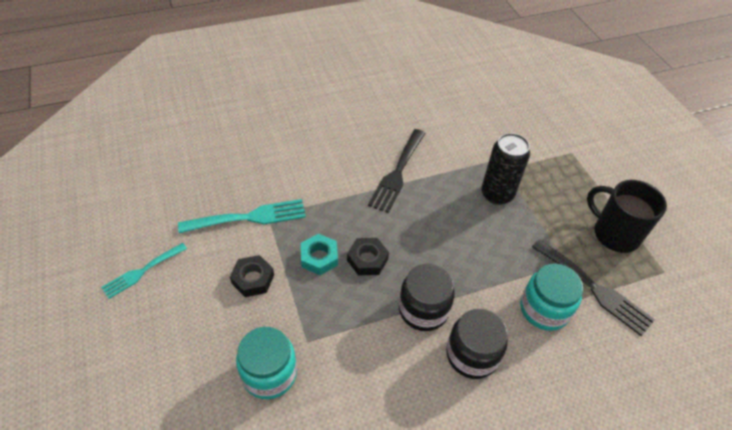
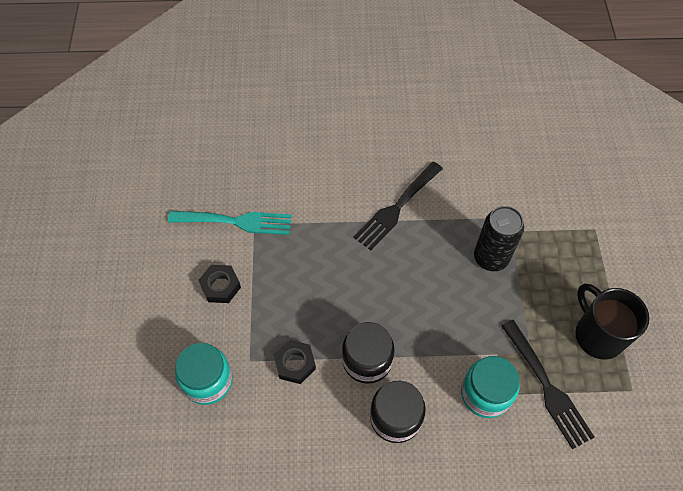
camera: 20 degrees right, 10 degrees up
turquoise fork [101,243,187,299] -> none
turquoise nut [301,234,338,275] -> none
black nut [347,238,389,275] -> black nut moved to [273,340,316,384]

